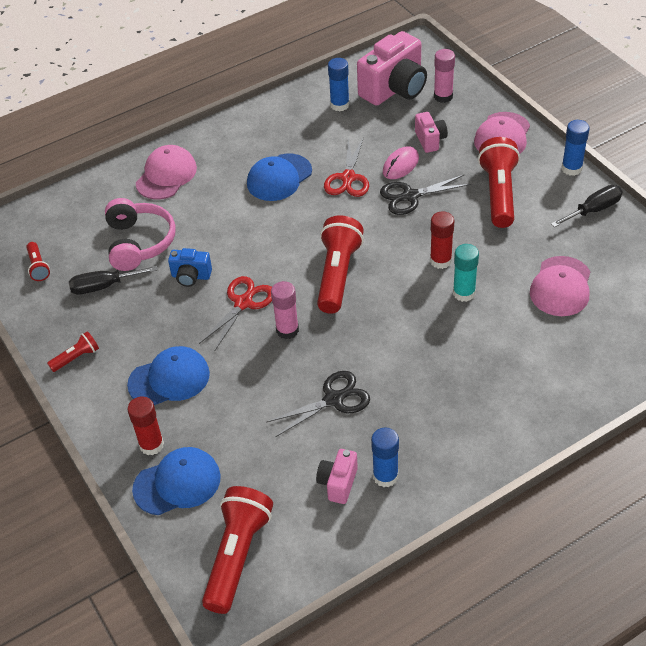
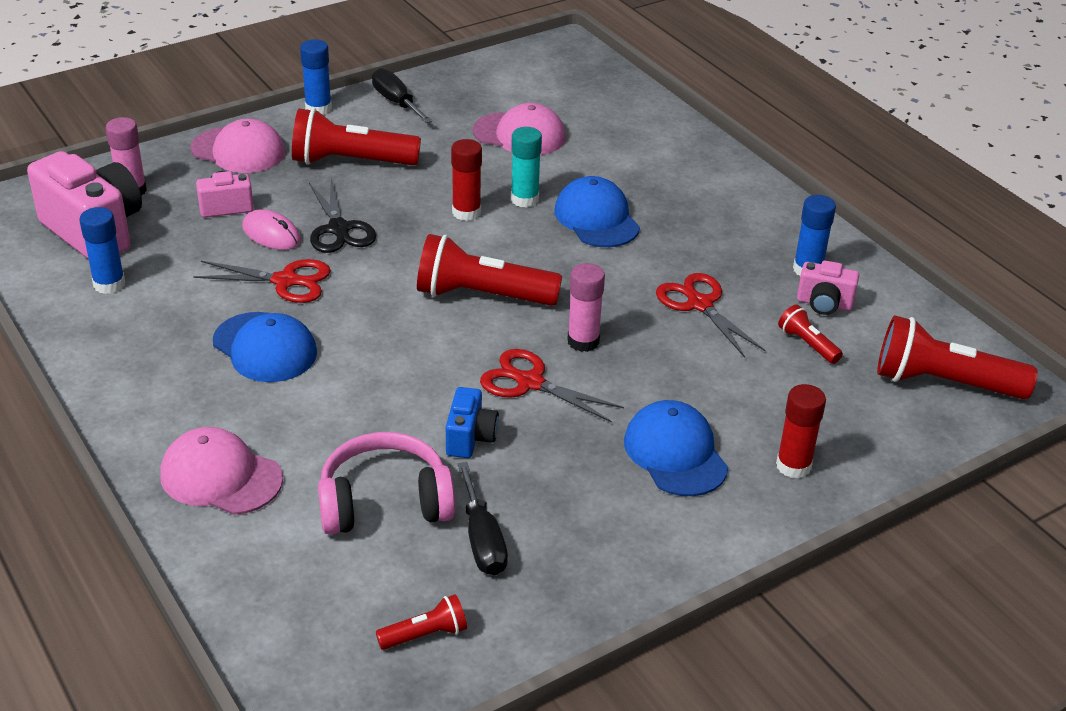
camera: 95 degrees left, 10 degrees down
red flashlight [47,331,99,372] -> red flashlight moved to [778,305,843,364]
blue cap [132,447,221,515] -> blue cap moved to [554,176,640,247]
black scissors [266,371,370,437] -> red scissors [656,273,766,358]

